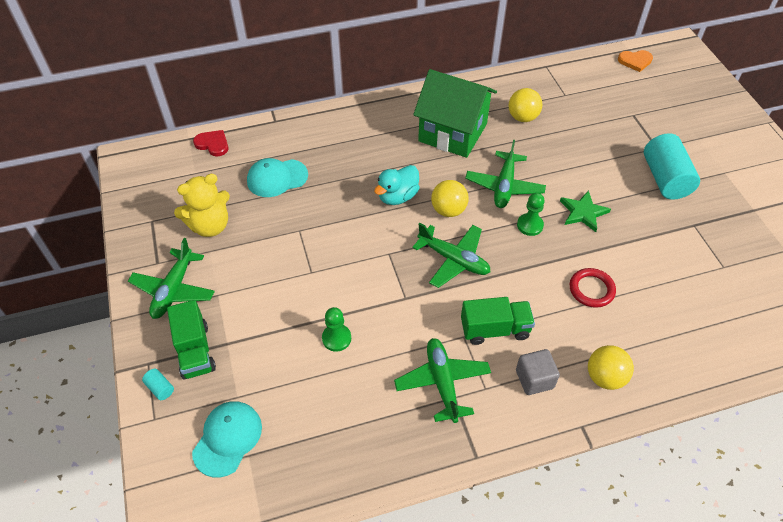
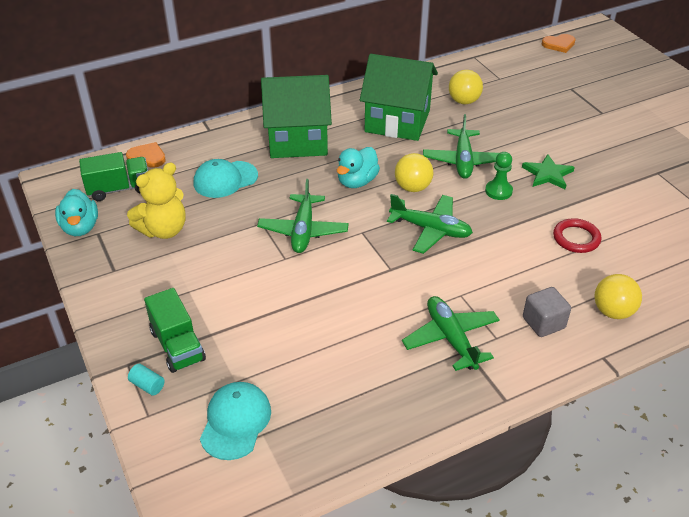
camera: 10 degrees left, 10 degrees down
green plane [128,238,215,319] -> green plane moved to [257,179,349,253]
red heart [193,130,229,156] -> orange heart [126,142,166,168]
green pawn [322,307,351,352] -> none
green truck [461,297,535,345] -> green truck moved to [79,152,148,201]
turquoise cylinder [644,133,700,200] -> none
none -> turquoise duck [55,189,98,236]
none -> green house [261,75,332,158]

